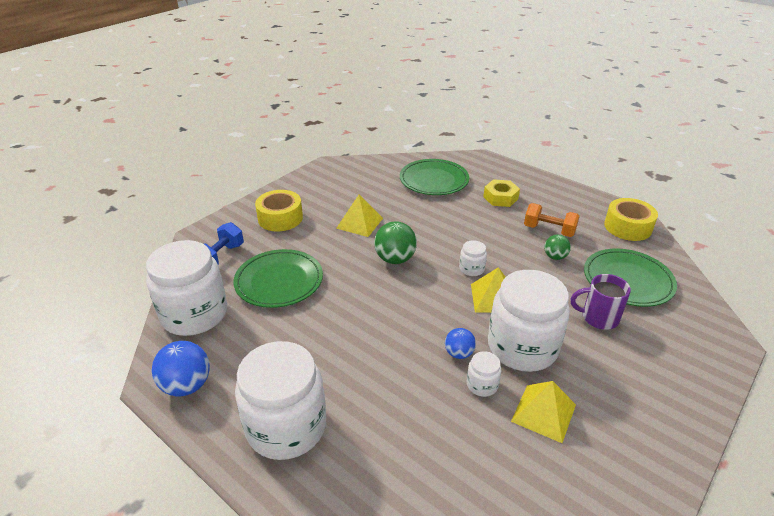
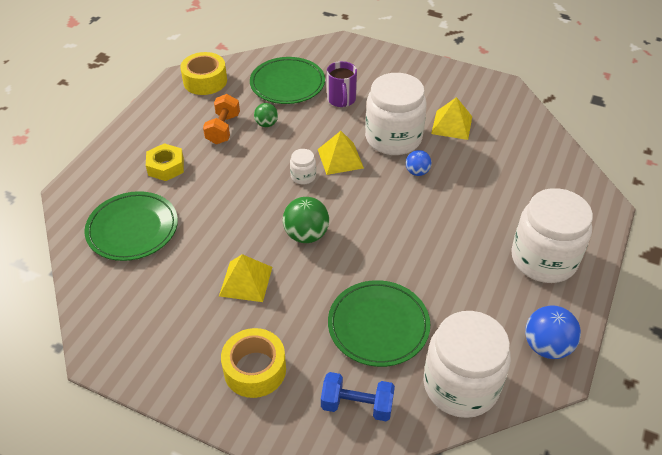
camera: 105 degrees left, 10 degrees up
white jar [467,351,502,397] -> none

